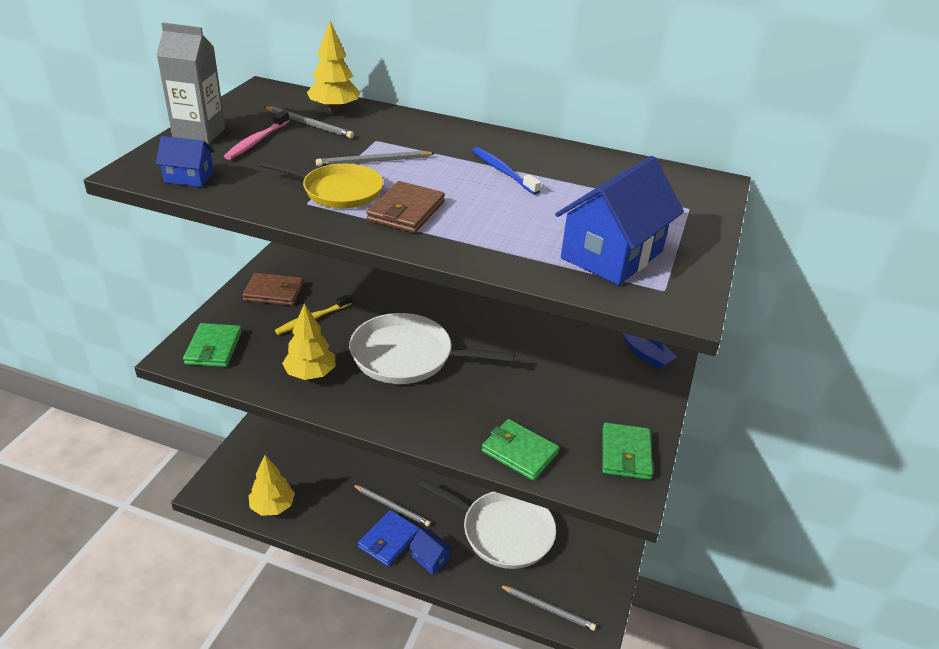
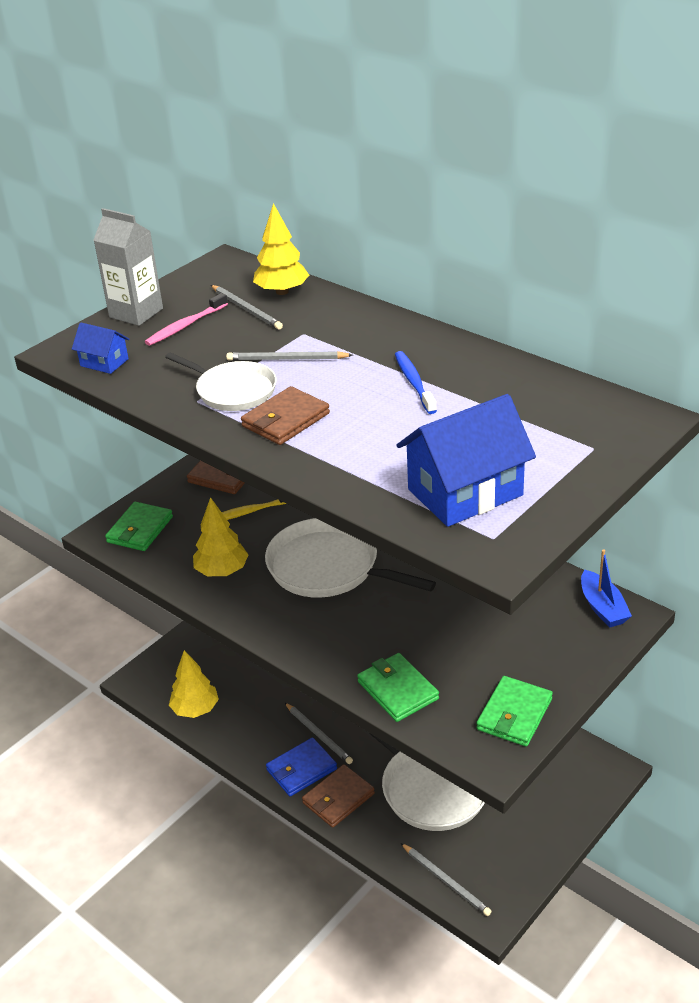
camera: 25 degrees right, 0 degrees up
yellow pan [259,161,383,208] -> white pan [165,352,277,411]
blue house [408,528,454,575] -> brown wallet [302,764,375,828]

